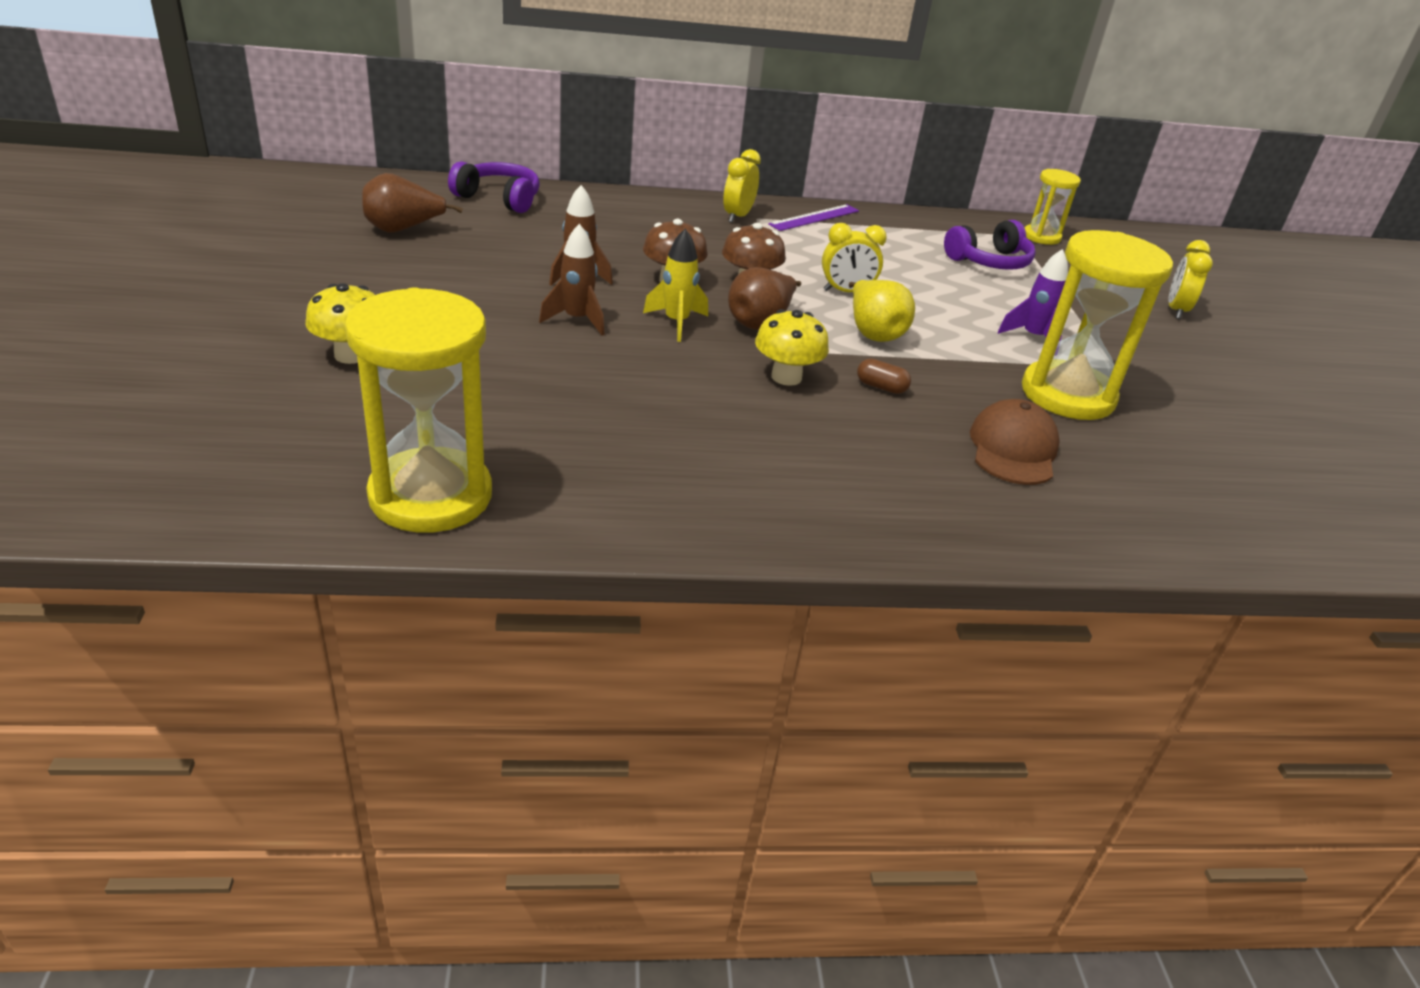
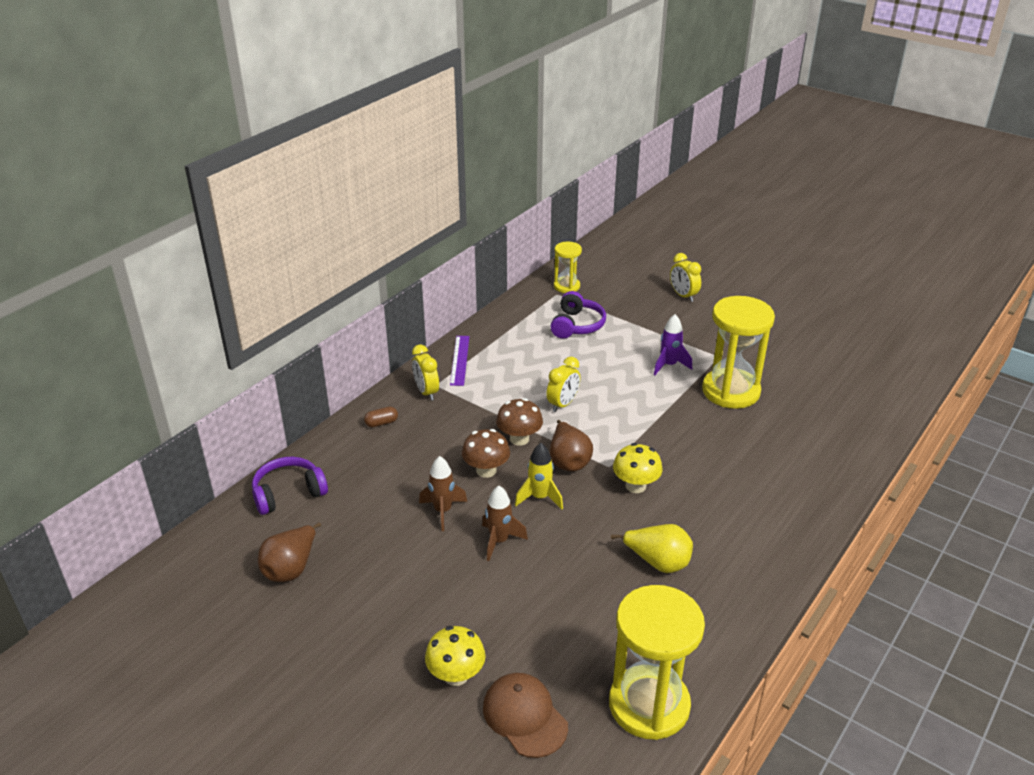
camera: 45 degrees left, 0 degrees up
yellow pear [849,280,915,342] -> yellow pear moved to [611,524,693,573]
brown capsule [857,359,911,394] -> brown capsule moved to [364,407,398,427]
brown cap [970,399,1060,485] -> brown cap moved to [483,673,568,758]

